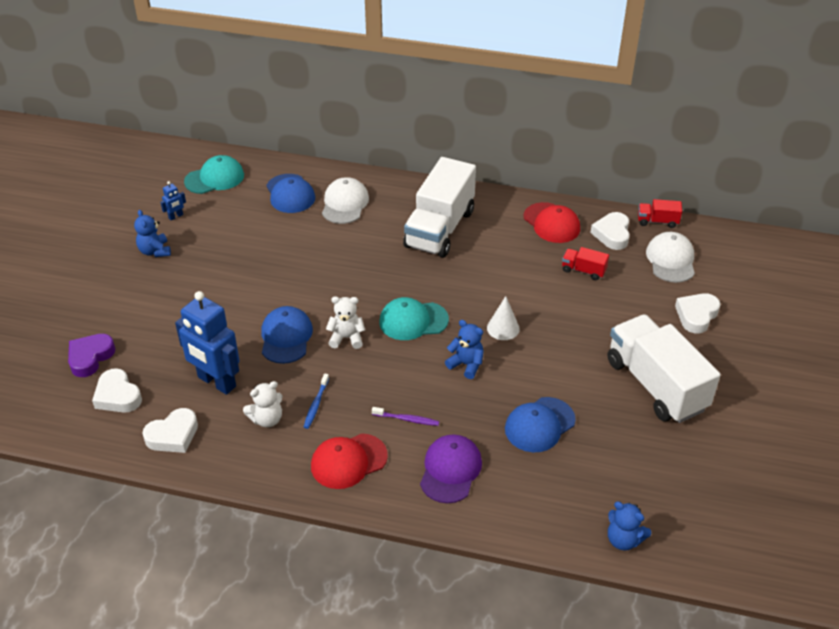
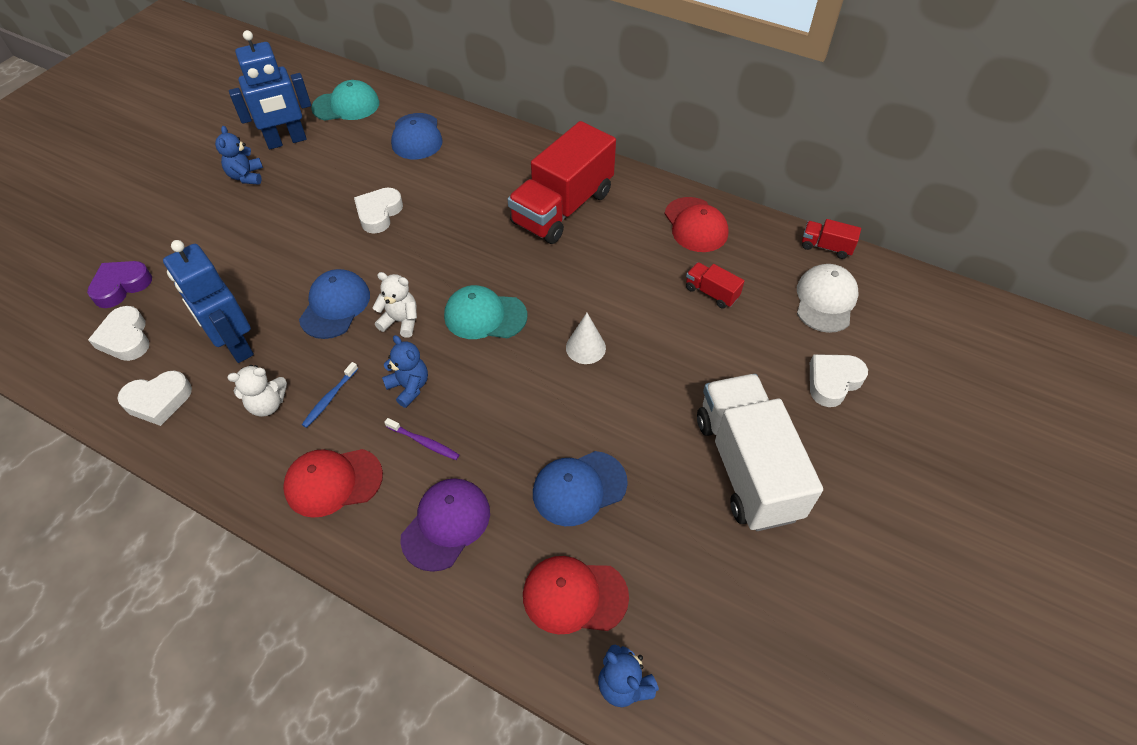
camera: 15 degrees right, 10 degrees up
blue robot [160,181,186,220] -> blue robot [229,30,311,149], size x2.40
white cap [322,177,369,224] -> none
white truck [403,157,476,258] -> red truck [507,121,616,244]
blue teddy bear [445,320,484,379] -> blue teddy bear moved to [382,335,428,408]
white heart [590,212,630,250] -> white heart moved to [354,188,403,234]
none -> red cap [523,556,629,634]

